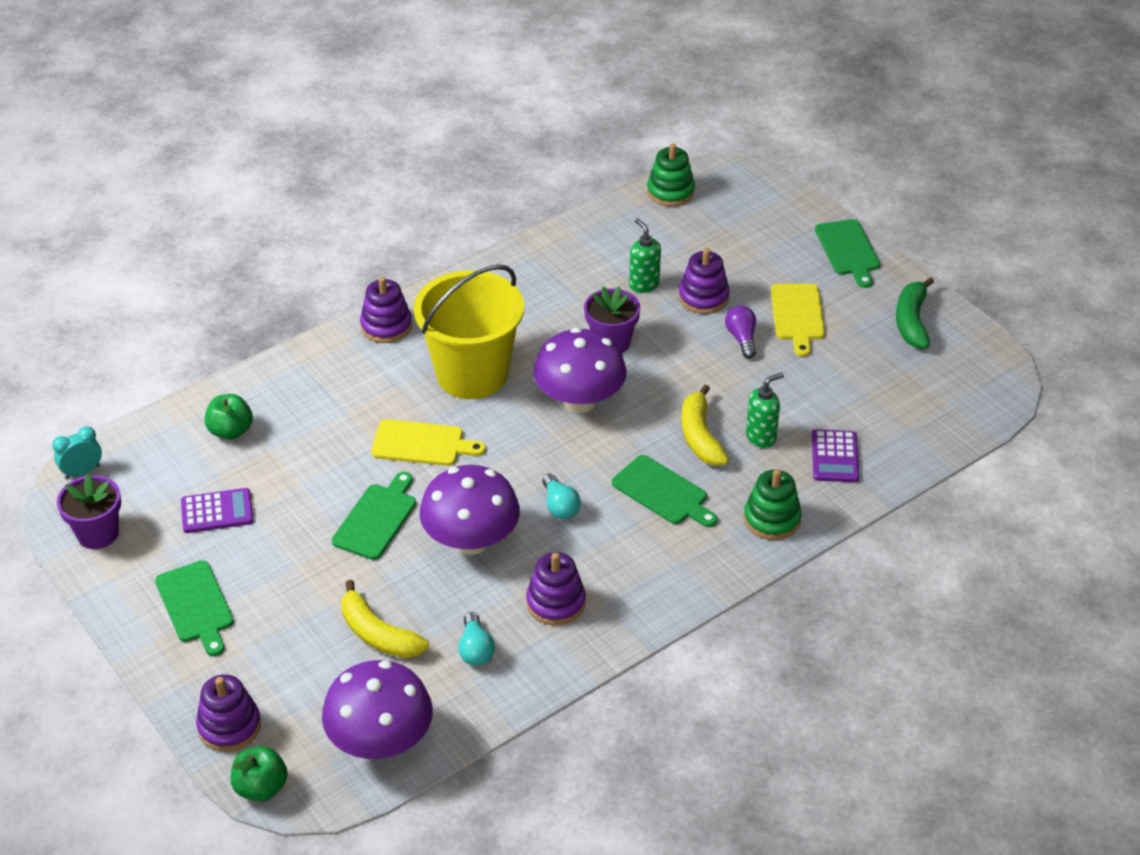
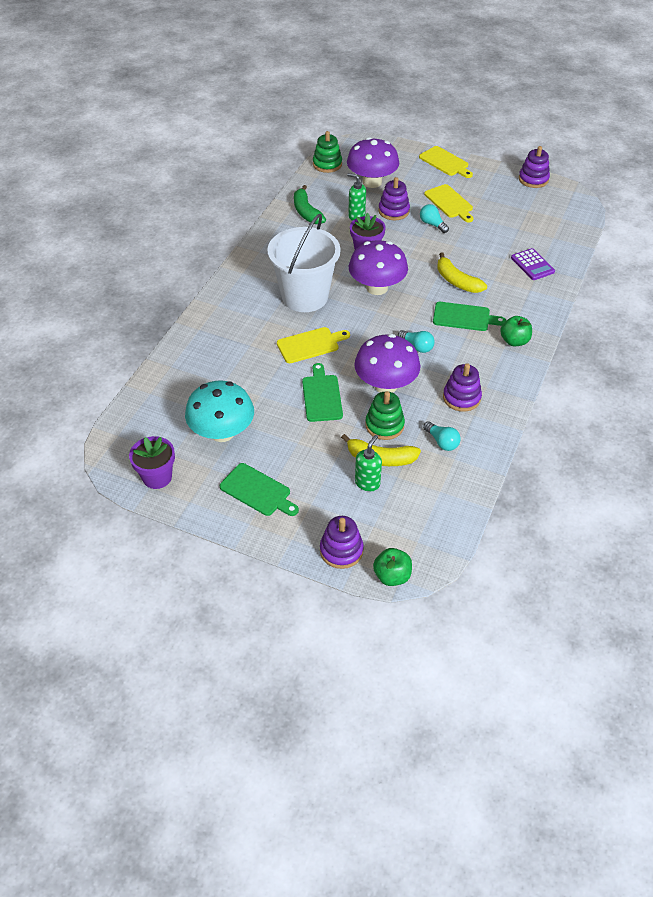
camera: 30 degrees left, 5 degrees up
turquoise clock [52,426,102,479] -> none
purple calculator [181,488,253,533] -> turquoise mushroom [185,380,254,442]
green apple [205,394,253,440] -> green apple moved to [500,316,532,346]
purple mushroom [322,660,433,759] -> purple mushroom moved to [347,137,399,188]
purple stacking toy [360,277,412,343] -> purple stacking toy moved to [519,146,550,188]
yellow bucket [414,264,524,399] -> white bucket [267,214,341,312]
purple light bulb [725,305,756,358] -> turquoise light bulb [420,204,449,233]
green stacking toy [744,469,802,540] -> green stacking toy moved to [365,391,405,440]
green soap dispenser [746,372,784,448] -> green soap dispenser moved to [355,435,382,491]
green cutting board [815,219,880,288] -> yellow cutting board [419,146,473,178]
green banana [896,277,934,349] -> green banana moved to [294,185,326,224]

